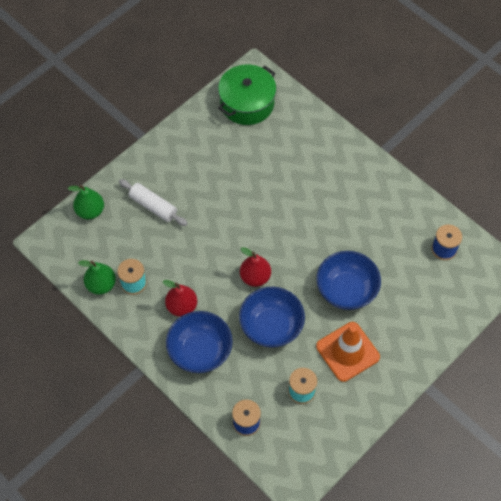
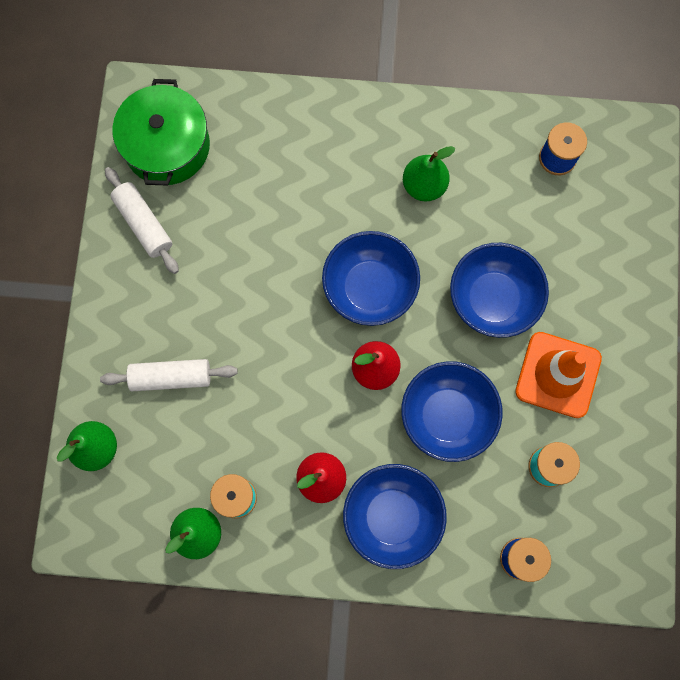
camera: 40 degrees left, 15 degrees up
none -> white rolling pin [105,167,179,274]
none -> blue bowl [322,231,420,326]
none -> green pear [403,146,455,201]

